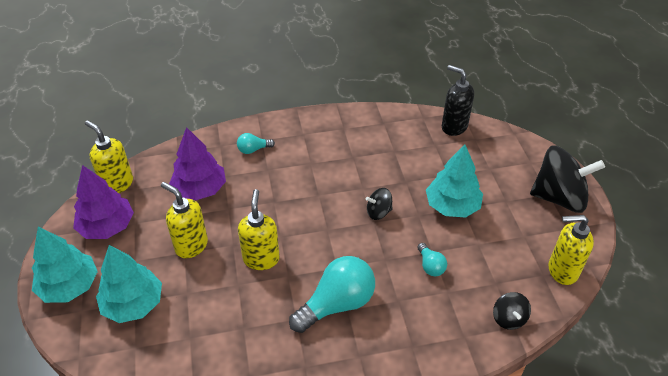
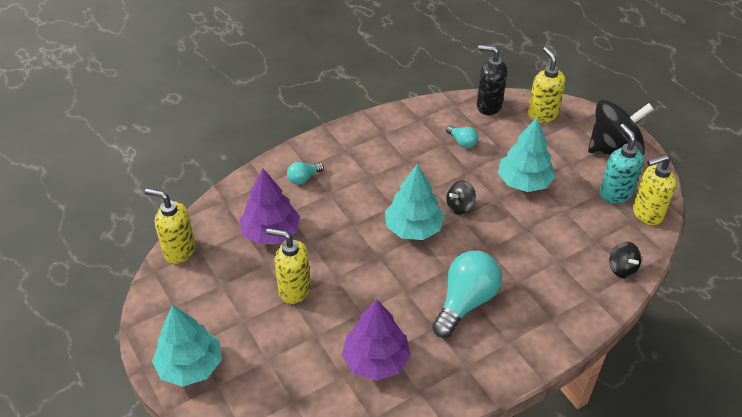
camera: 20 degrees left, 0 degrees up
purple tree [73,165,134,239] -> purple tree moved to [342,300,411,381]
turquoise tree [96,245,162,323] -> turquoise tree moved to [385,164,445,240]
yellow soap dispenser [238,189,280,270] -> yellow soap dispenser moved to [528,47,566,123]
turquoise light bulb [417,243,447,276] -> turquoise light bulb moved to [446,125,478,148]
none -> turquoise soap dispenser [599,124,644,204]

